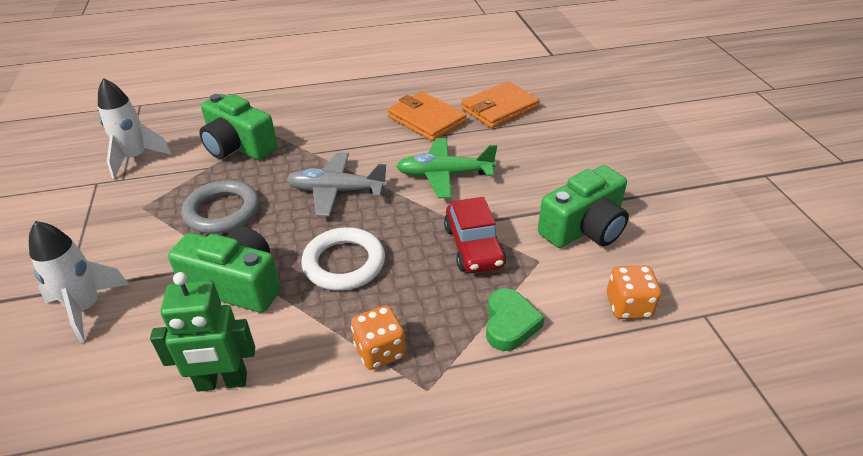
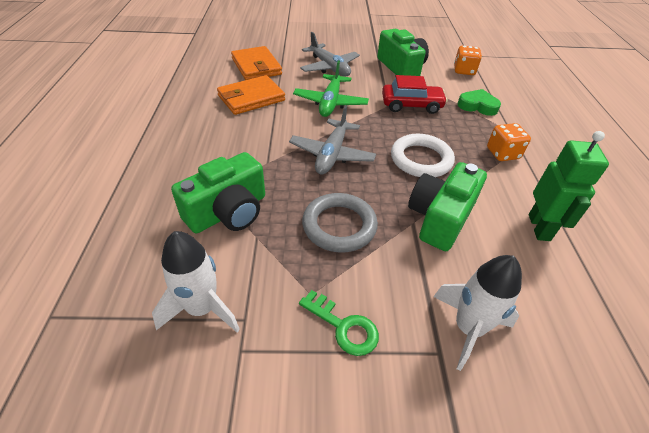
camera: 80 degrees left, 5 degrees up
none -> green key [299,290,379,356]
none -> grey plane [300,32,360,76]

